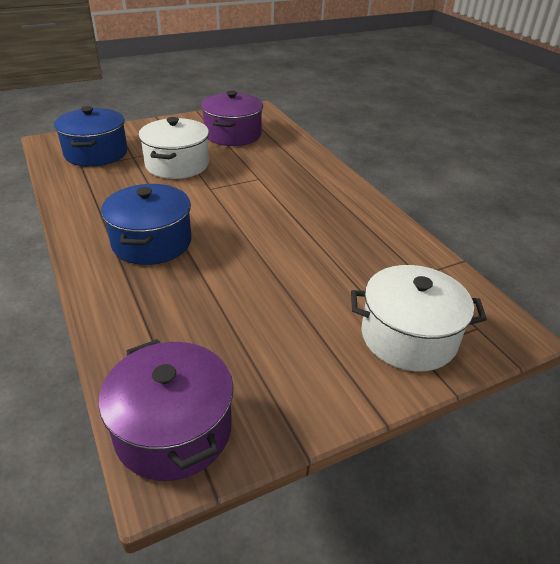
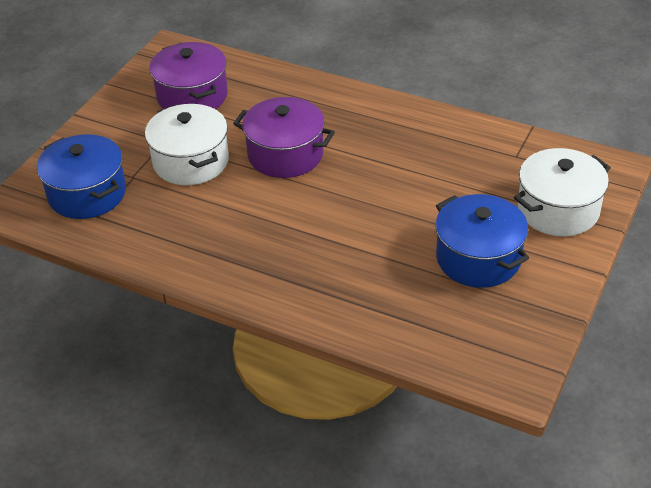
camera: 35 degrees left, 5 degrees up
purple pot [98,339,233,481] -> purple pot moved to [233,97,335,178]
blue pot [101,184,192,265] -> blue pot moved to [436,194,529,288]

